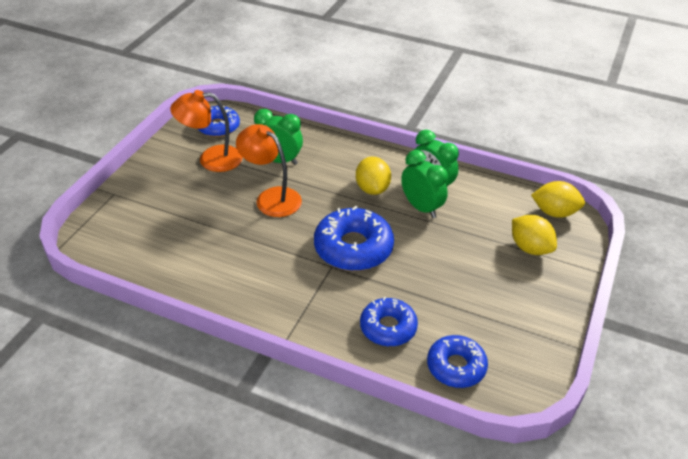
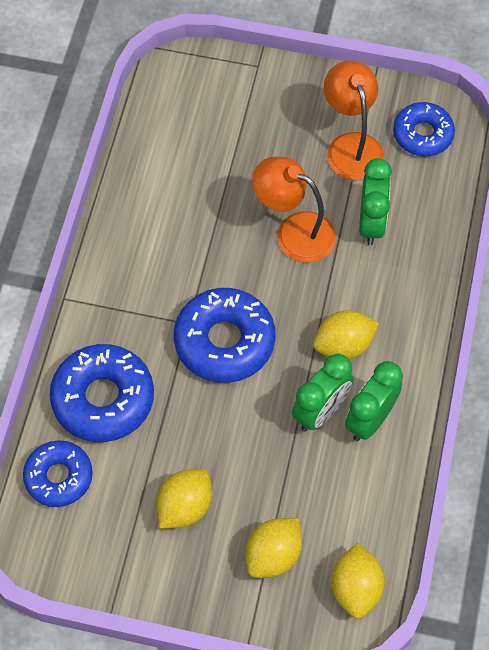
camera: 80 degrees right, 20 degrees up
orange lamp [236,124,302,217] -> orange lamp turned 90 degrees counterclockwise [253,156,336,263]
blue donut [360,297,418,346] -> blue donut [50,344,154,442], size x1.54
none -> yellow lemon [156,469,212,529]

